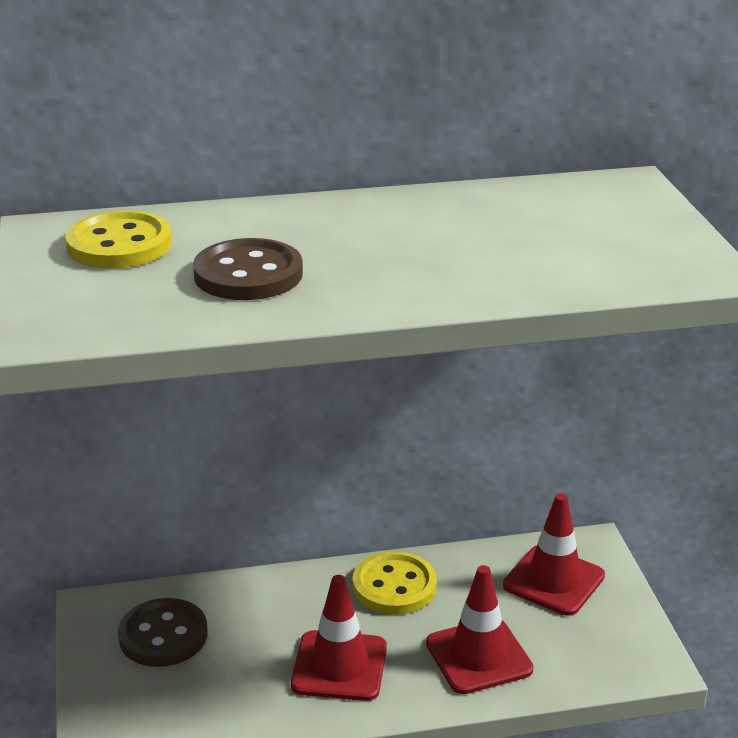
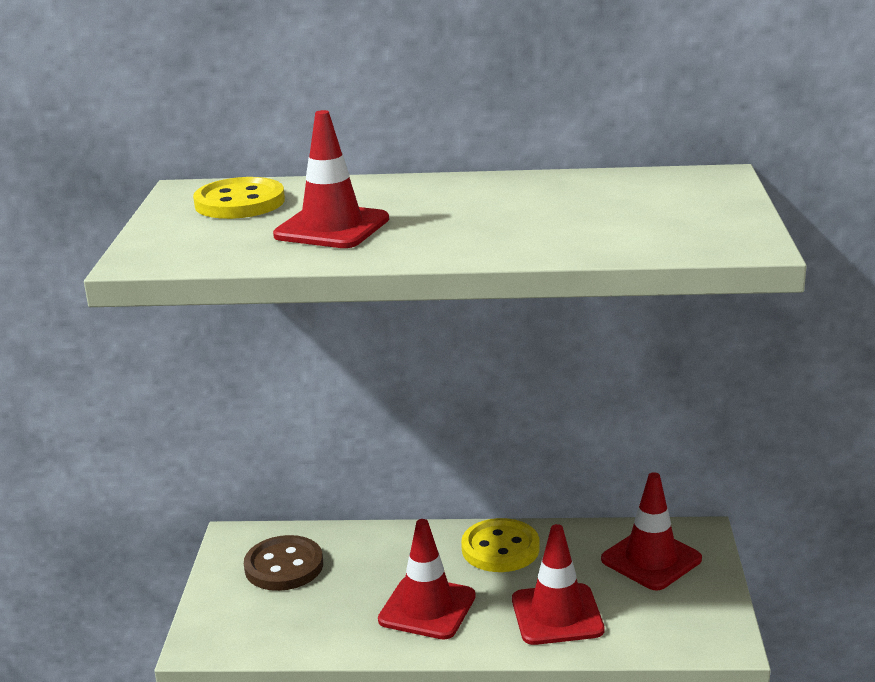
camera: 15 degrees right, 5 degrees down
brown button [193,238,303,300] -> red traffic cone [273,110,389,248]

